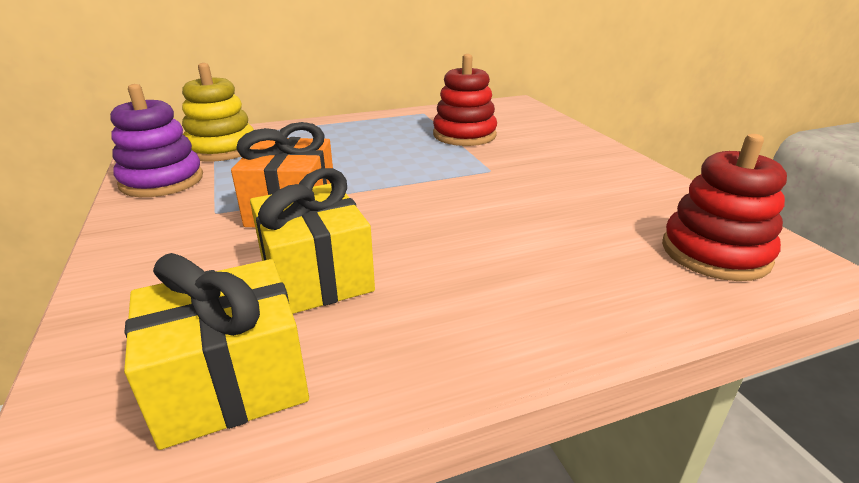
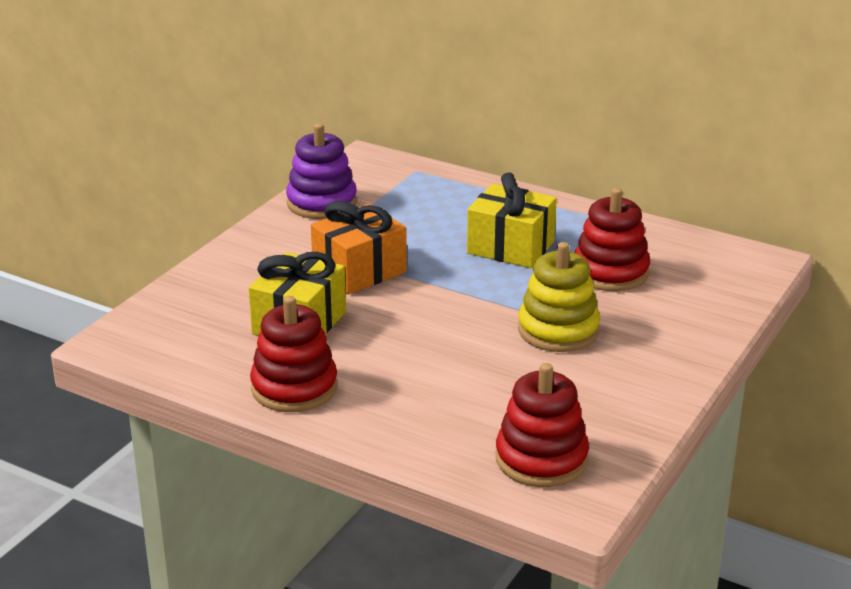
camera: 50 degrees right, 0 degrees up
yellow gift [124,253,309,450] -> yellow gift moved to [467,173,557,268]
yellow stacking toy [182,63,254,161] -> yellow stacking toy moved to [518,242,600,352]
none -> red stacking toy [250,296,338,412]

